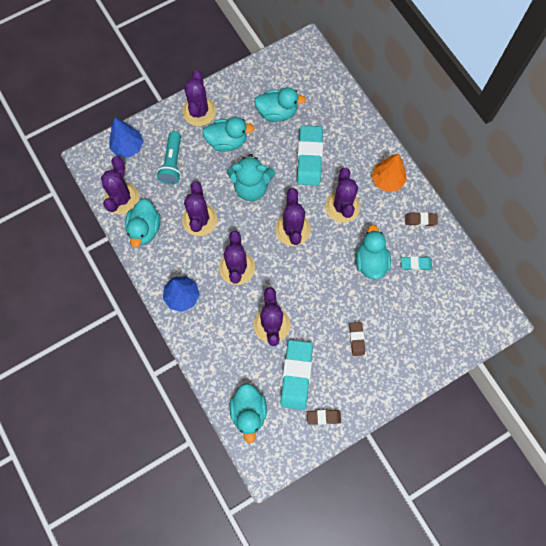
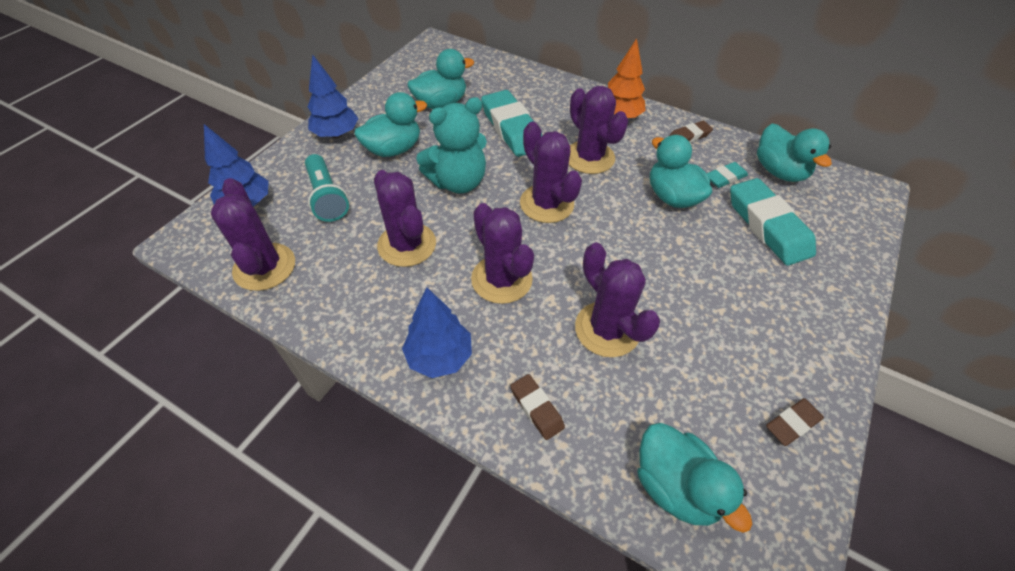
camera: 30 degrees left, 20 degrees down
turquoise duck [125,199,161,248] -> turquoise duck moved to [757,124,832,182]
purple cactus [183,70,216,126] -> blue tree [308,54,359,138]
turquoise eraser [280,340,313,410] -> turquoise eraser moved to [730,178,816,266]
brown eraser [349,322,365,356] -> brown eraser moved to [511,374,565,440]

